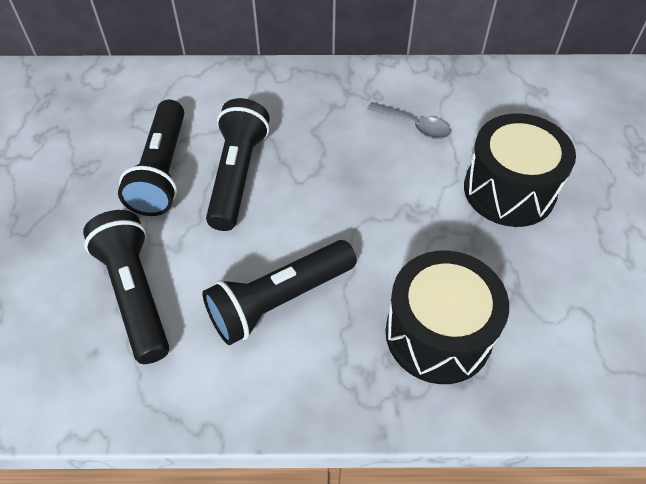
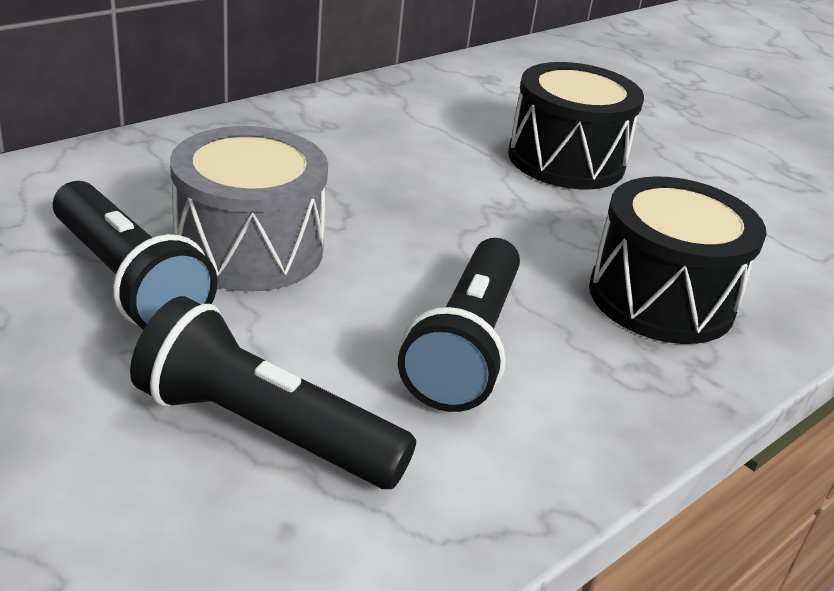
camera: 45 degrees left, 20 degrees down
black flashlight [206,98,270,231] -> grey drum [170,126,328,291]
grey spoon [367,102,451,139] -> none

